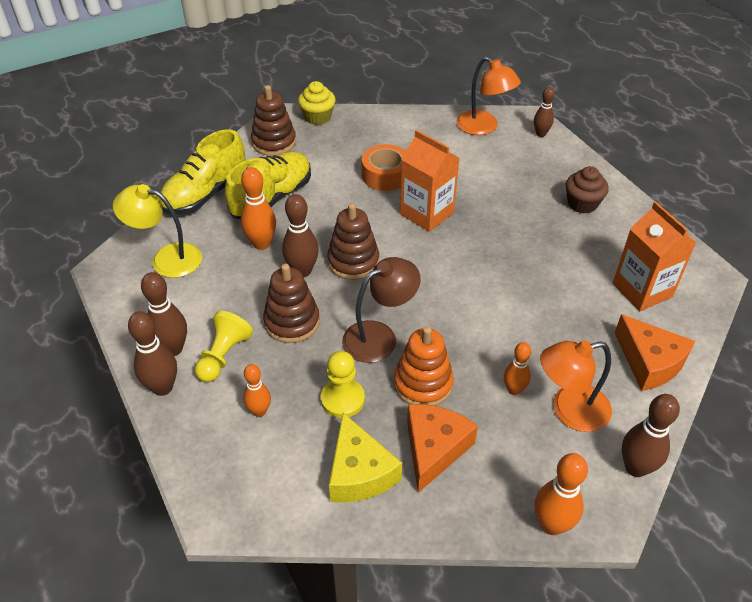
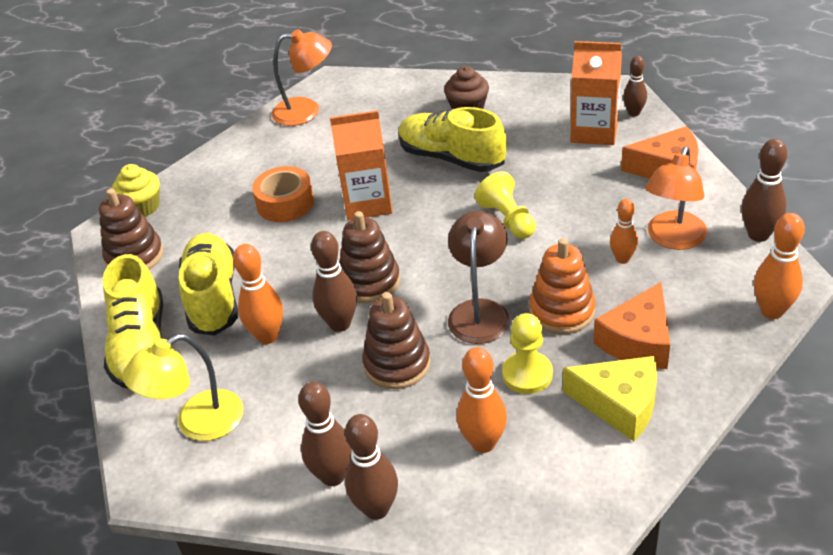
camera: 45 degrees left, 5 degrees down
yellow pawn [195,311,253,382] -> yellow pawn moved to [475,171,536,239]
orange bowling pin [243,364,271,417] -> orange bowling pin [456,347,507,453], size x1.53
orange cheese [407,404,478,493] -> orange cheese turned 120 degrees counterclockwise [594,282,670,369]
brown bowling pin [534,87,555,137] -> brown bowling pin moved to [623,56,647,116]
none -> yellow shoe [398,107,507,172]

